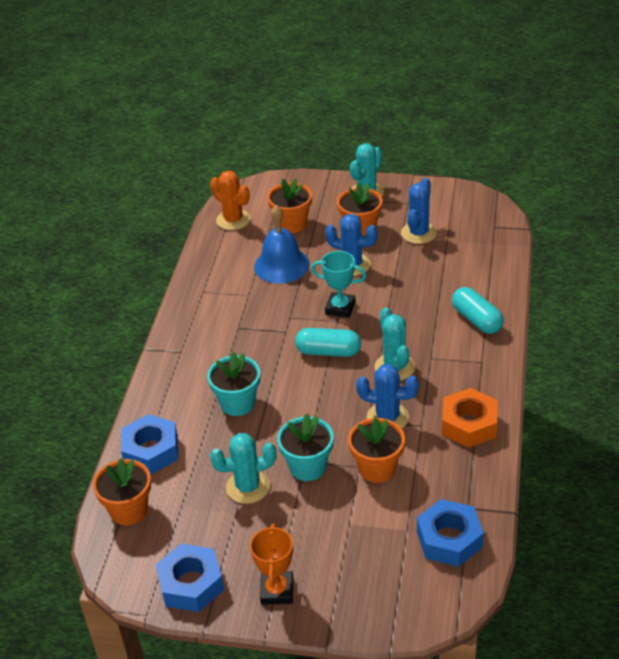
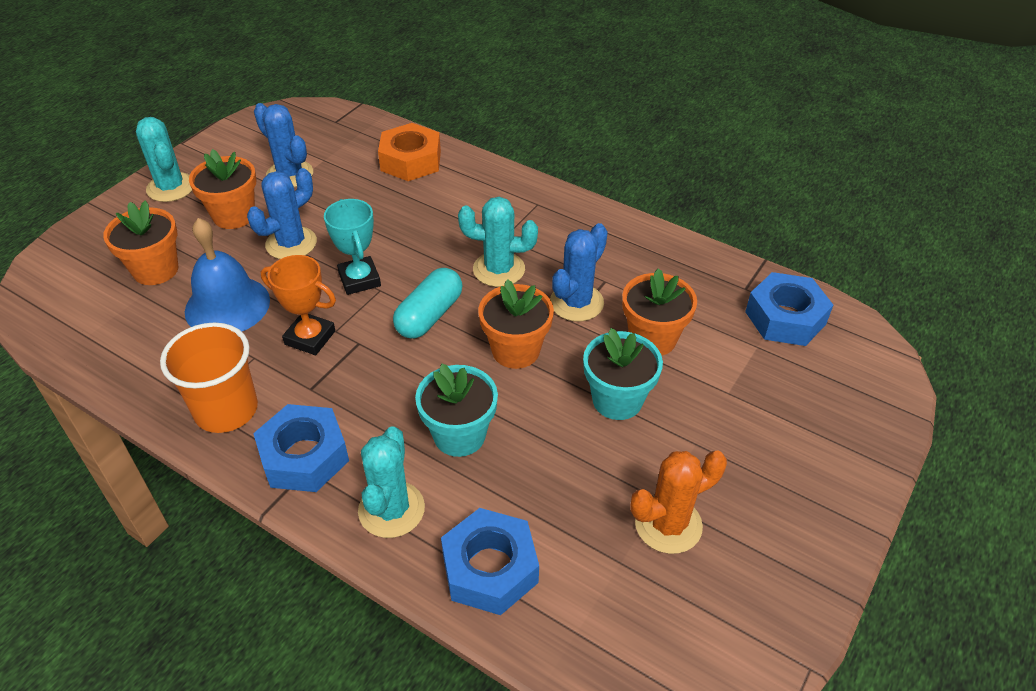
camera: 70 degrees left, 5 degrees up
orange flower pot [93,458,151,525] -> orange flower pot moved to [478,279,554,369]
blue nut [156,544,224,612] -> blue nut moved to [253,404,349,492]
orange cactus [210,171,251,230] -> orange cactus moved to [630,451,727,554]
turquoise cactus [210,433,277,504] -> turquoise cactus moved to [358,426,425,538]
orange trophy [250,523,293,605] -> orange trophy moved to [261,255,336,355]
turquoise trophy [311,251,366,318] -> turquoise trophy turned 60 degrees counterclockwise [324,199,381,295]
orange nut [442,388,498,448] -> orange nut moved to [378,123,441,181]
turquoise capsule [452,287,504,334] -> none
none -> orange cup [160,322,258,433]

